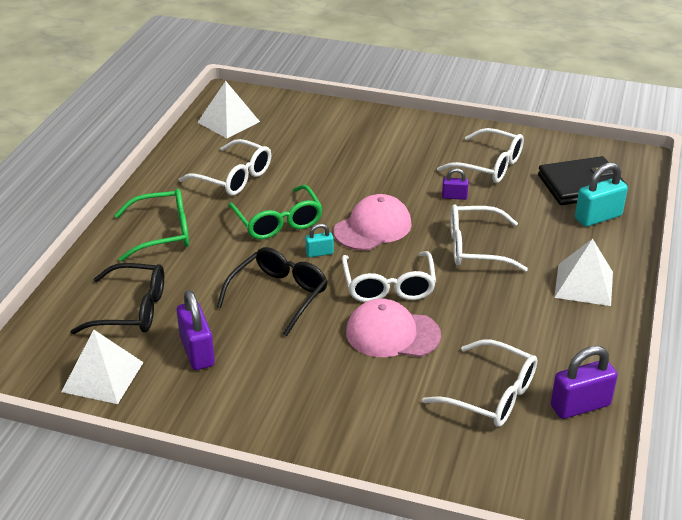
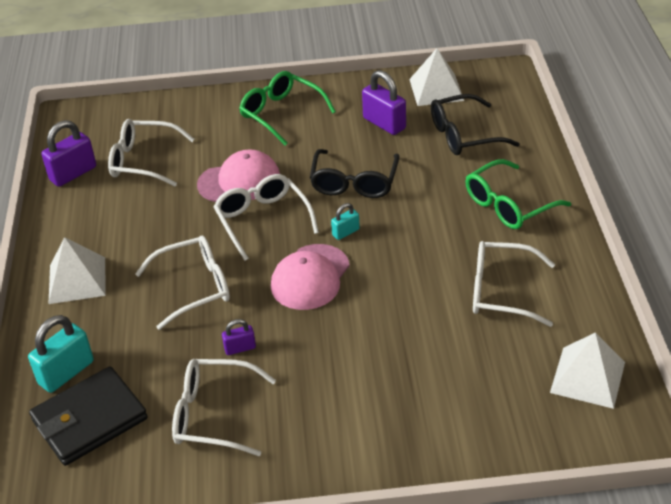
camera: 160 degrees right, 5 degrees up
green glasses [228,185,323,240] -> green glasses moved to [239,71,336,145]

